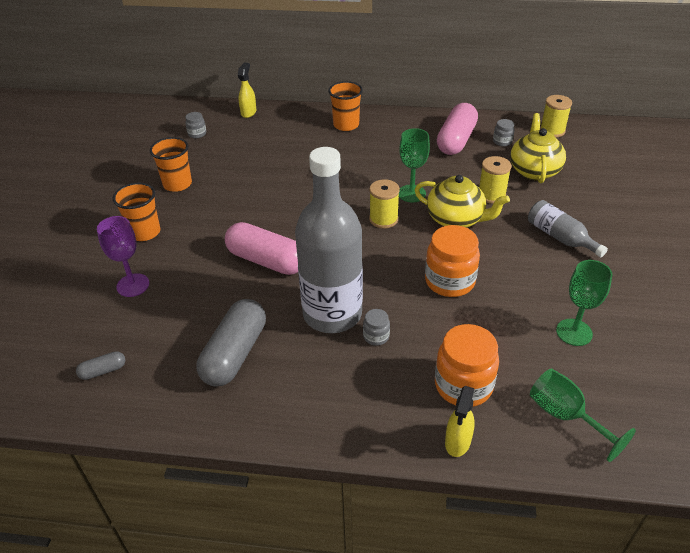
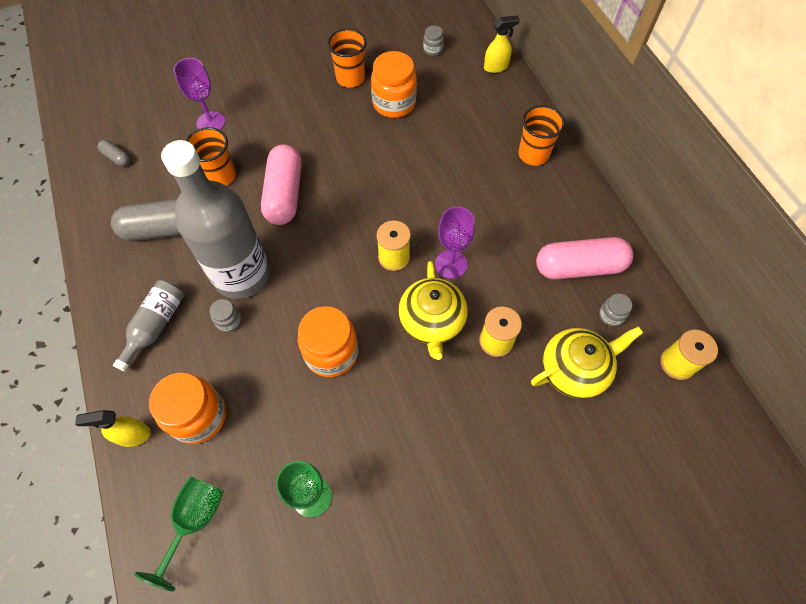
camera: 60 degrees right, 20 degrees up
orange cup [113,182,160,241] -> orange cup moved to [185,127,236,186]
green goblet [399,128,430,202] -> purple goblet [435,207,475,279]
grey bottle [528,200,608,257] -> grey bottle moved to [113,280,184,371]
none -> orange jar [371,51,417,118]

